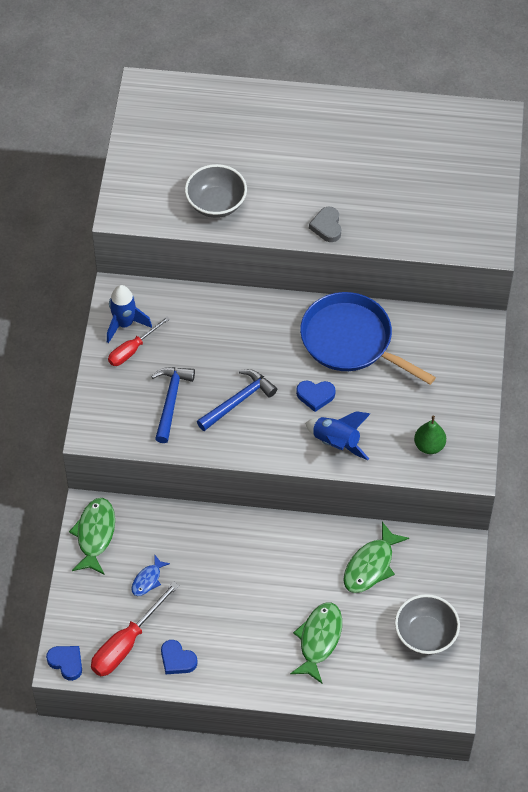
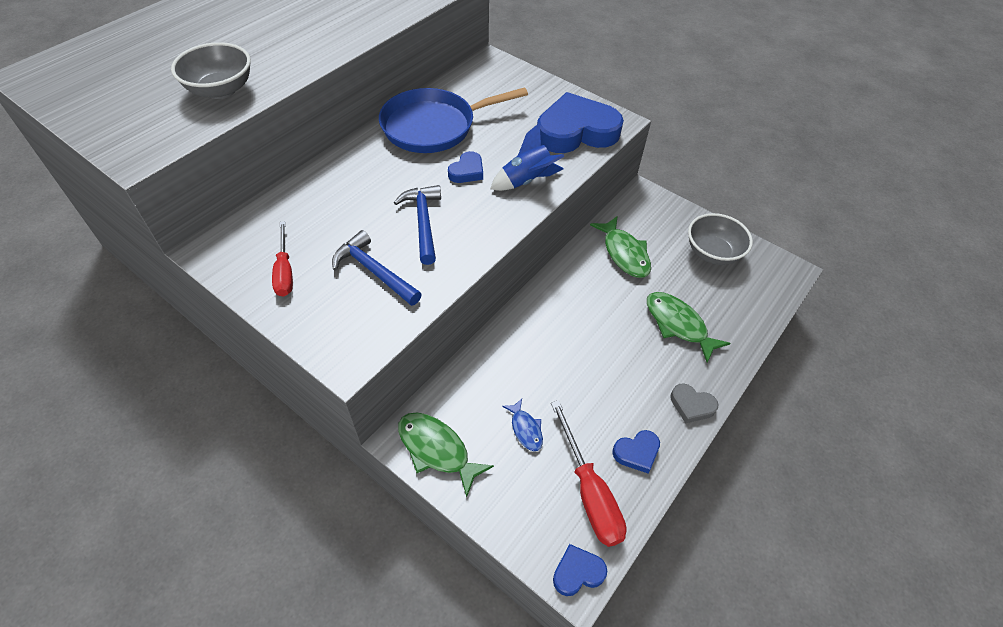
camera: 60 degrees left, 5 degrees down
blue rocket [107,285,152,343] -> none
grey heart [309,207,341,242] -> grey heart moved to [670,383,718,423]
green pear [414,415,446,454] -> blue heart [537,92,624,153]

